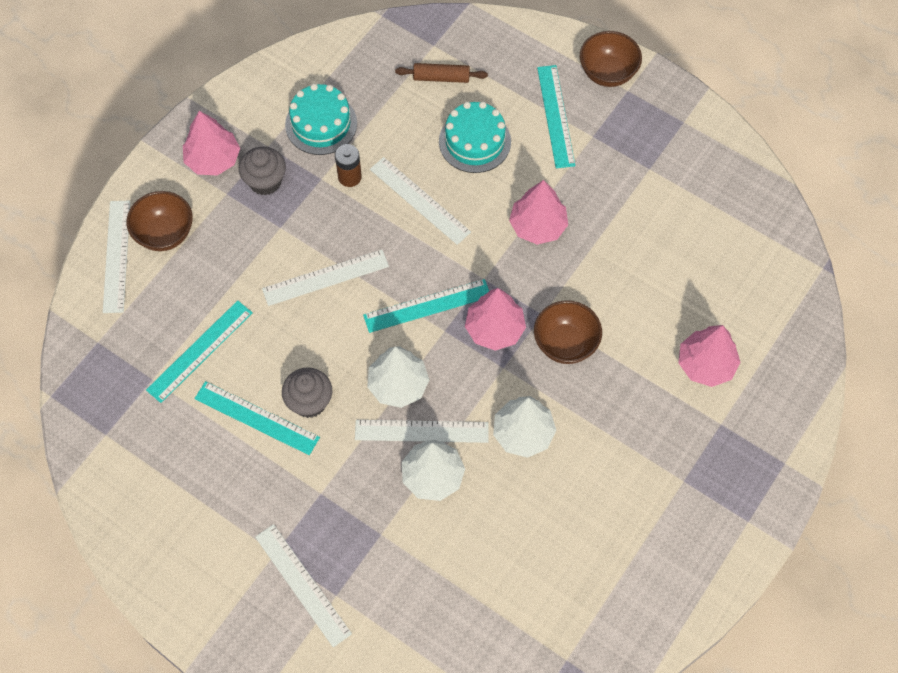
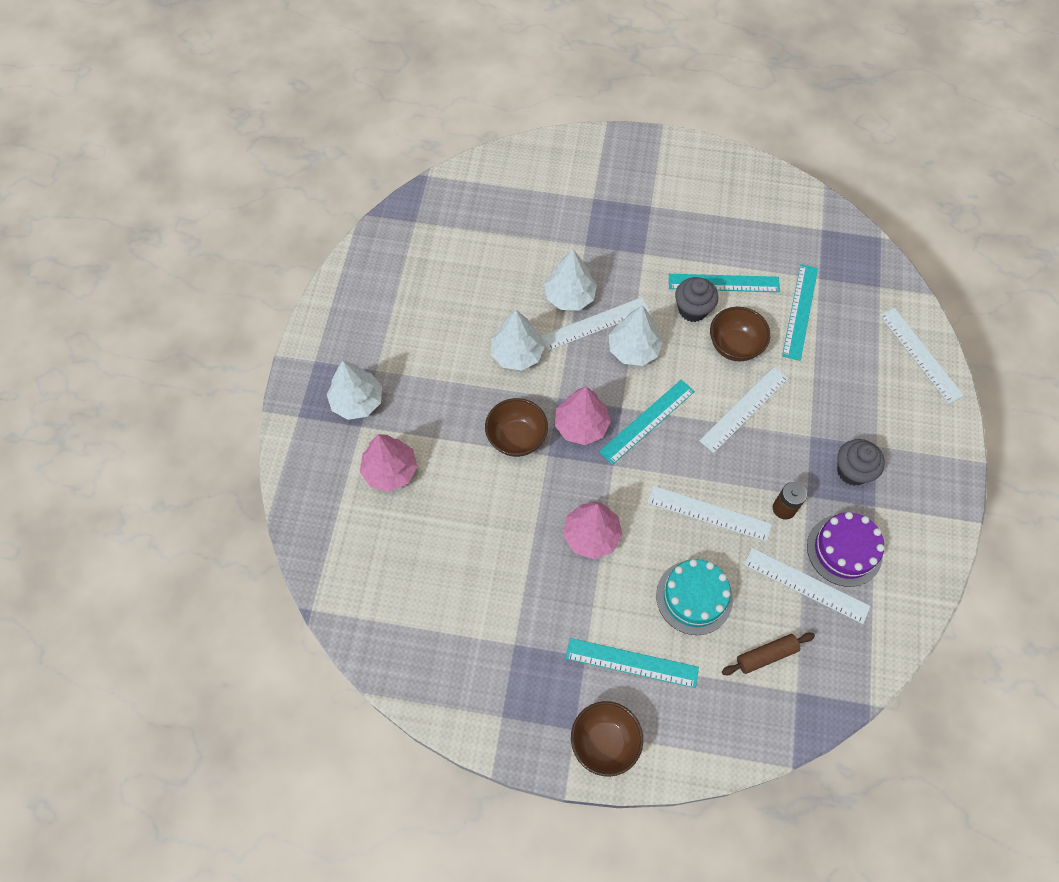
camera: 155 degrees right, 0 degrees up
brown bowl [127,191,193,251] -> brown bowl moved to [710,307,771,361]
pink tree [183,111,240,176] -> none
white ruler [255,524,352,648] -> white ruler moved to [744,548,871,624]
turquoise cake [285,84,357,155] -> purple cake [807,512,885,587]
turquoise ruler [537,65,575,168] -> turquoise ruler turned 45 degrees counterclockwise [566,638,699,688]
none -> white tree [327,361,382,420]

